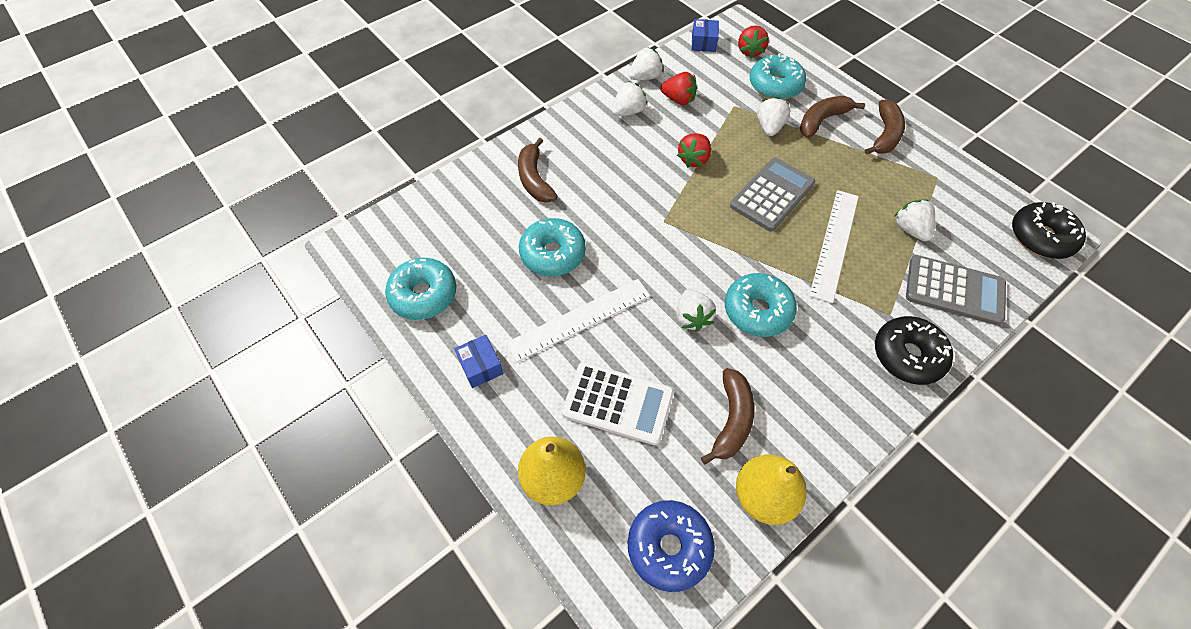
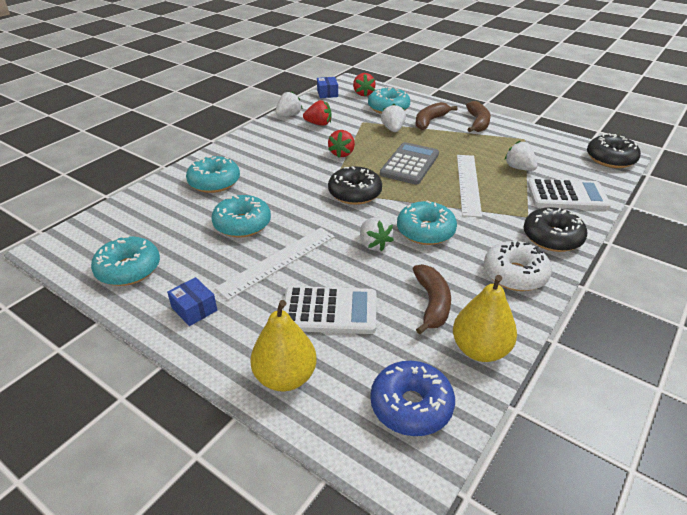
camera: 15 degrees left, 20 degrees down
brown banana [518,138,558,203] -> turquoise donut [186,156,240,193]
white strawberry [612,81,647,116] -> none
grey calculator [906,255,1006,325] -> white calculator [527,179,611,210]
none -> black donut [328,166,382,205]
none -> white donut [484,241,552,291]

